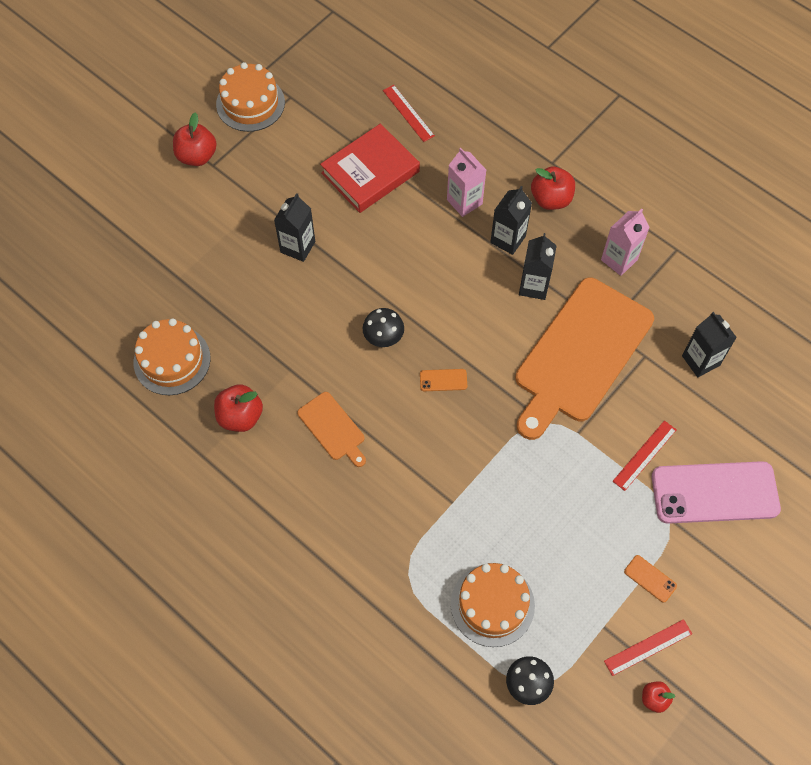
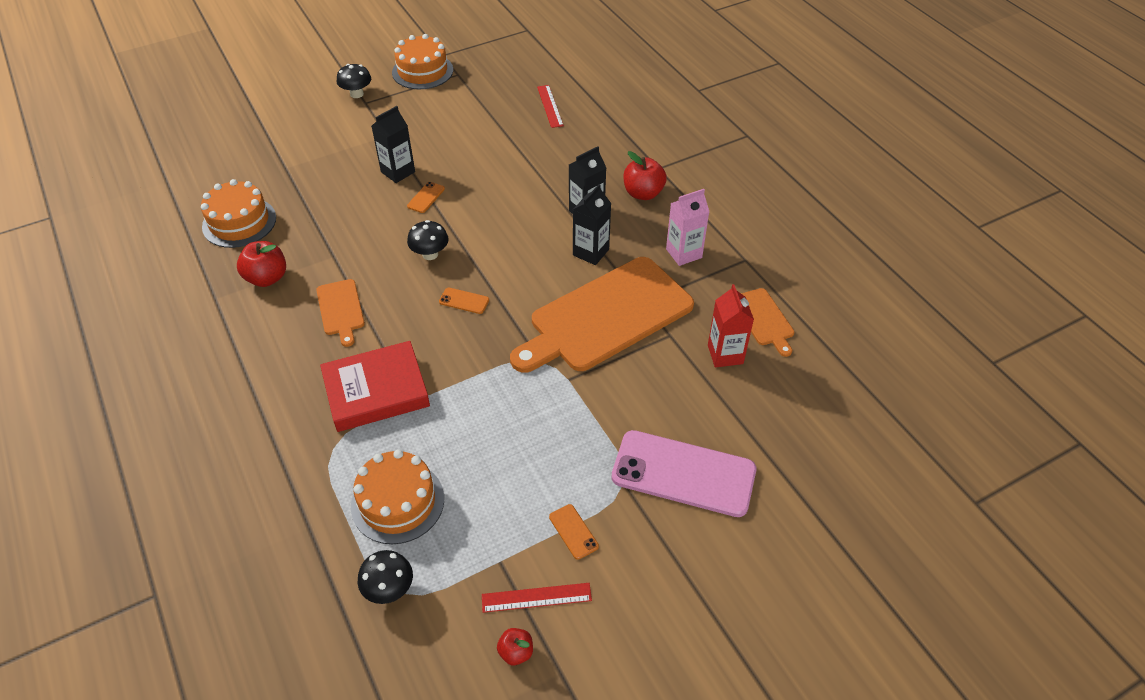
camera: 20 degrees right, 15 degrees down
red apple [173,113,217,166] -> black mushroom [337,64,371,98]
red book [320,124,420,213] -> red book moved to [320,341,430,432]
pink carton [447,148,486,217] -> none
red ruler [613,421,677,491] -> none
black carton [682,312,737,377] -> red carton [708,284,754,368]
none -> orange phone [407,182,445,213]
none -> orange cutting board [741,288,794,357]

